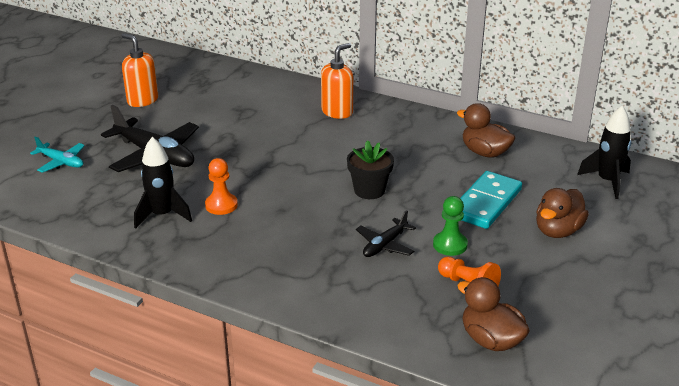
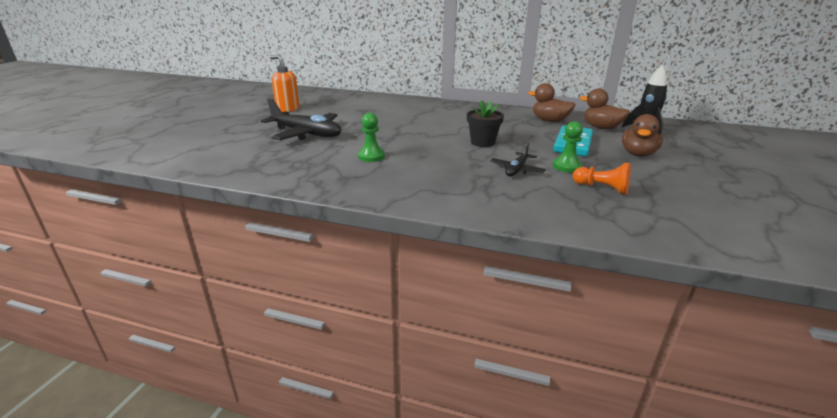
camera: 10 degrees left, 5 degrees down
turquoise plane [30,136,85,173] -> none
black rocket [134,137,192,229] -> none
orange pawn [205,158,238,215] -> green pawn [358,113,385,162]
orange soap dispenser [321,43,353,119] -> none
brown duck [457,277,530,351] -> brown duck moved to [580,88,630,129]

